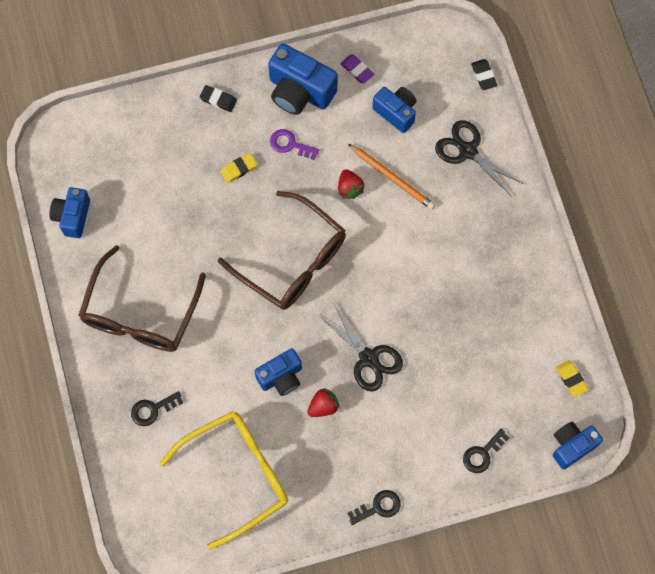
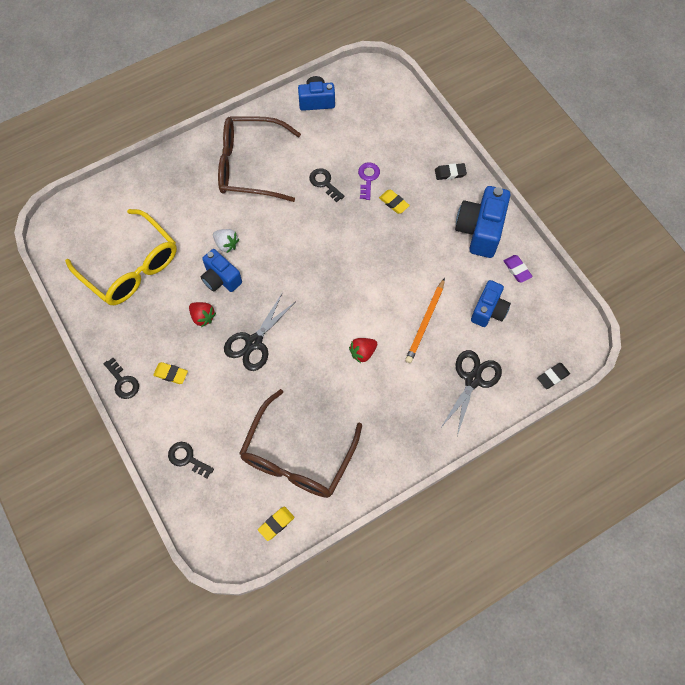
camera: 75 degrees right, 5 degrees down
black key [131,391,183,426] -> black key moved to [309,168,345,202]
black eraser [200,85,237,112] -> black eraser turned 75 degrees clockwise [435,163,467,180]
brown glasses [218,191,346,310] -> brown glasses moved to [239,389,362,498]
purple key [270,129,320,160] -> purple key moved to [358,162,380,200]
red strawberry [338,169,364,199] -> red strawberry moved to [349,338,377,363]
purple eraser [340,54,374,84] -> purple eraser turned 60 degrees counterclockwise [503,255,533,283]
blue camera [553,421,603,469] -> none
none -> yellow eraser [153,362,188,384]
none -> white strawberry [213,229,239,253]

